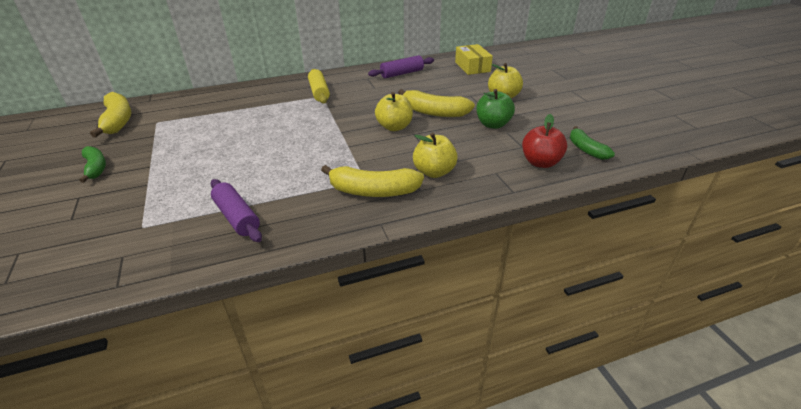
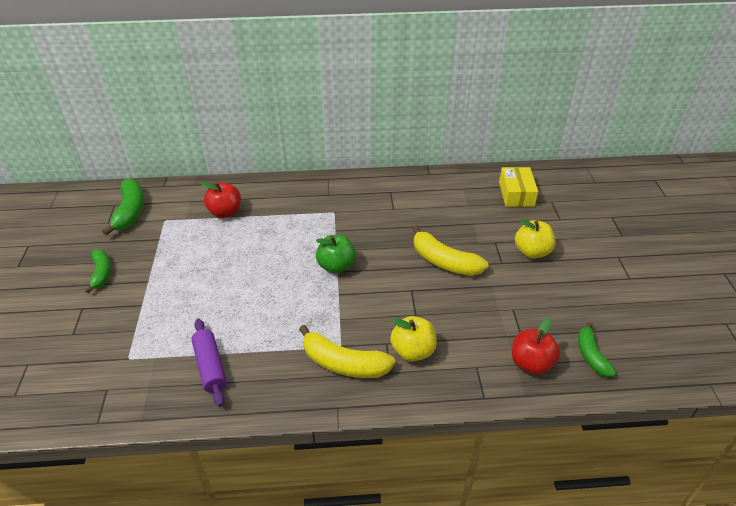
camera: 15 degrees right, 5 degrees up
yellow banana [90,92,131,138] -> green banana [102,178,144,236]
yellow rolling pin [308,69,330,104] -> none
purple rolling pin [368,55,434,78] -> none
yellow apple [375,92,413,131] -> none
green apple [476,89,515,129] -> green apple moved to [316,235,356,274]
none -> red apple [201,182,241,218]

